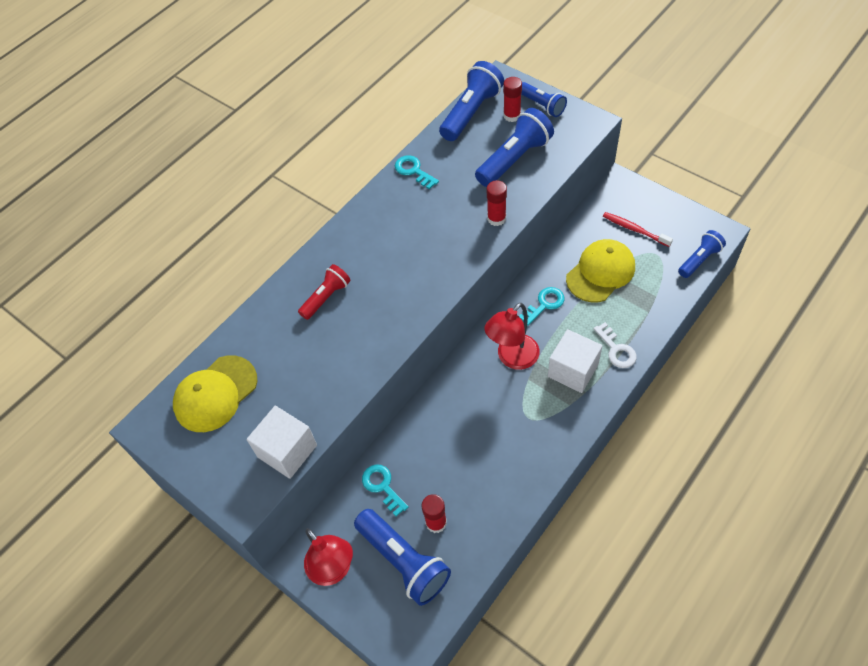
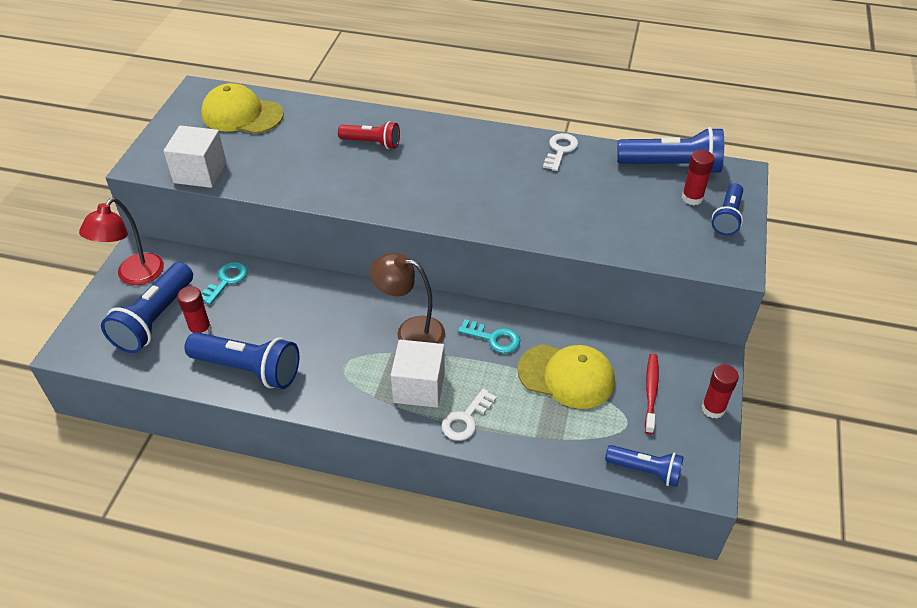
camera: 60 degrees right, 10 degrees down
turquoise key [395,155,439,190] -> white key [543,133,578,171]
blue flashlight [475,108,554,187] -> blue flashlight moved to [184,332,300,389]
red lamp [484,303,540,370] -> brown lamp [370,253,445,344]
red glue stick [487,180,507,226] -> red glue stick moved to [701,364,739,419]

